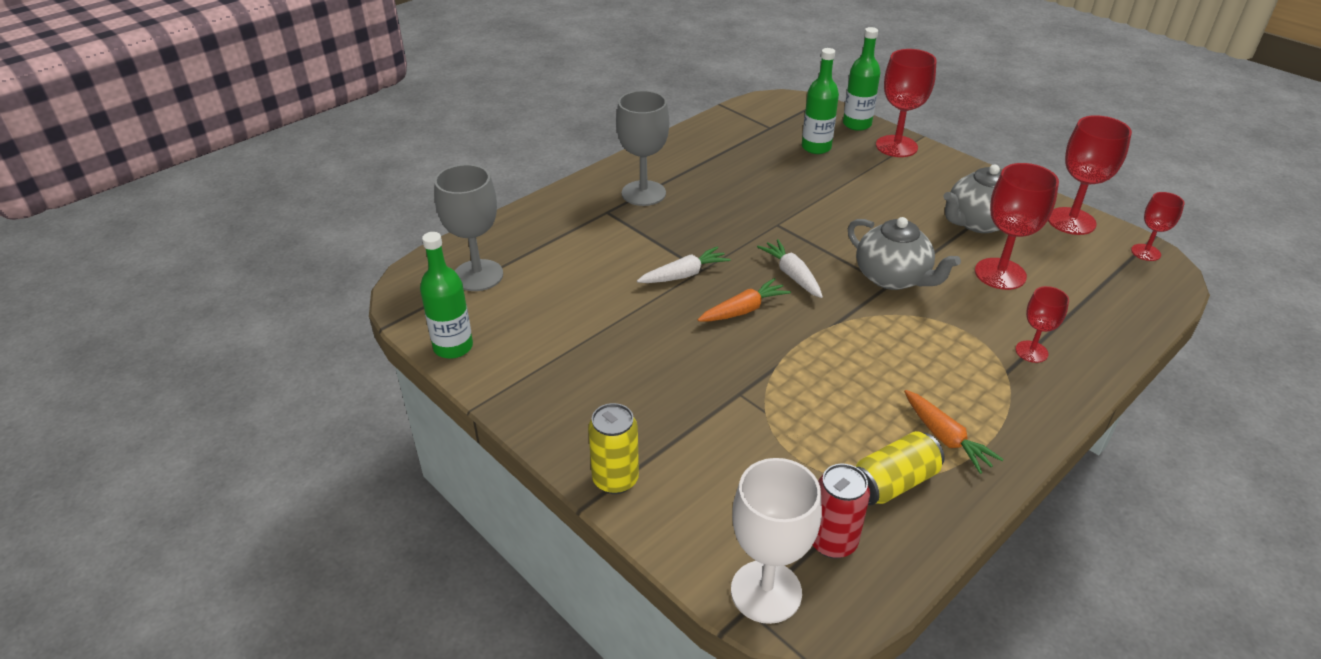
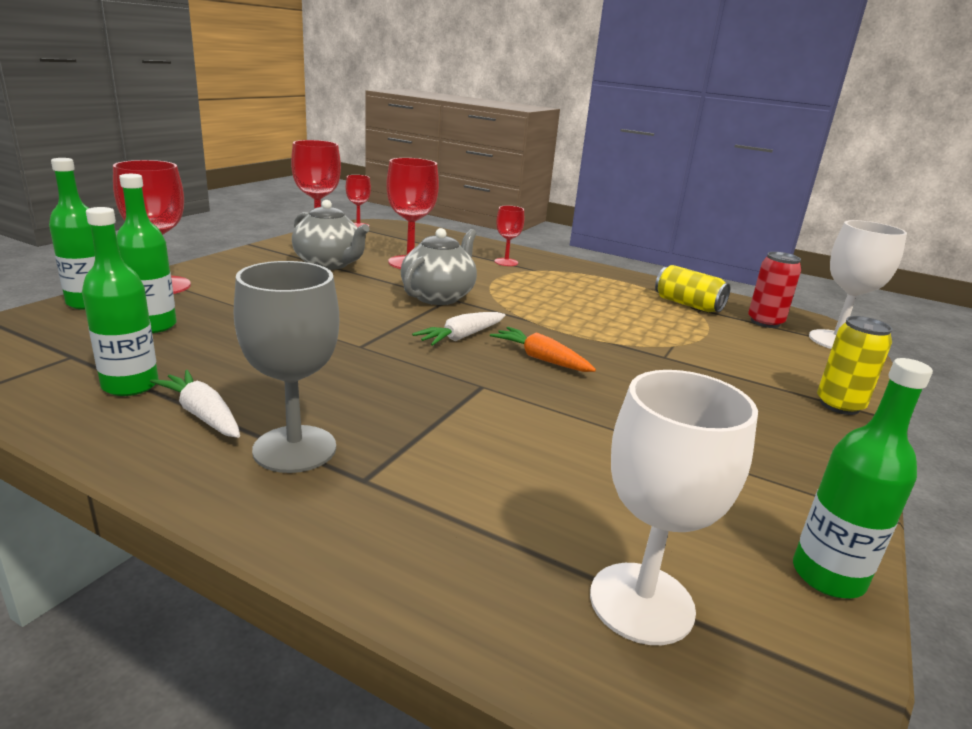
camera: 110 degrees left, 15 degrees down
grey goblet [434,164,503,291] -> white goblet [590,370,758,645]
white carrot [637,246,731,283] -> white carrot moved to [150,370,240,438]
orange carrot [904,390,1003,474] -> none
none -> green bottle [82,207,159,396]

